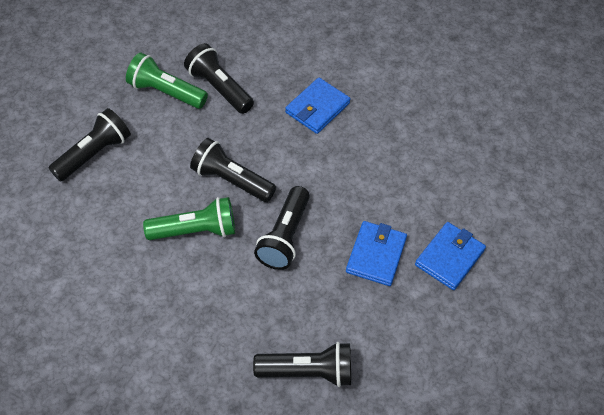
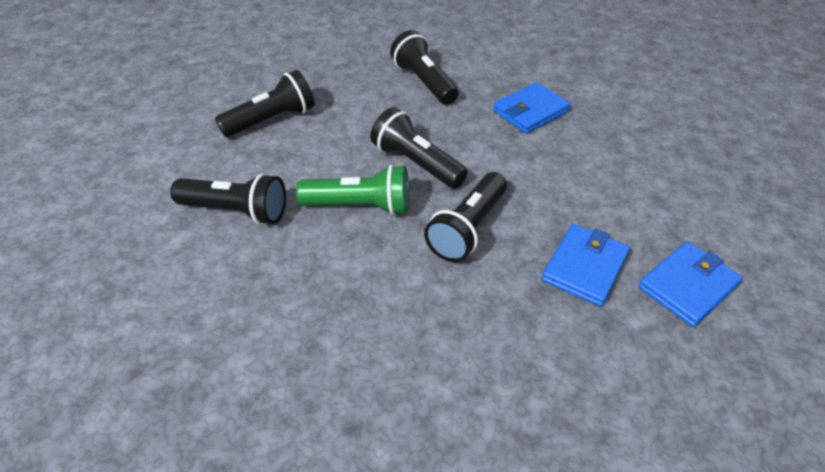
camera: 15 degrees right, 10 degrees down
green flashlight [126,53,208,109] -> none
black flashlight [253,342,351,387] -> black flashlight moved to [170,173,286,225]

